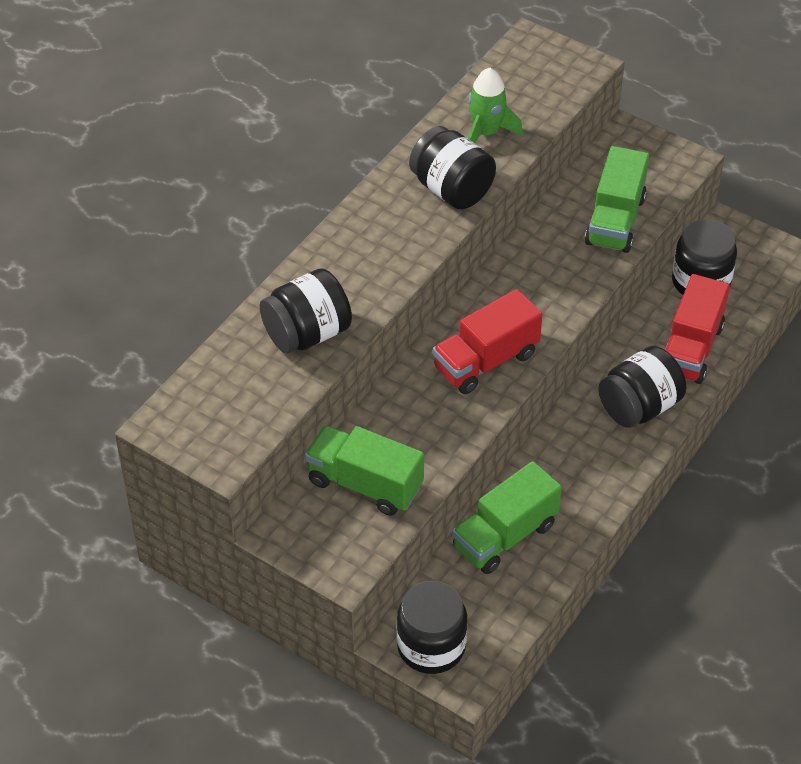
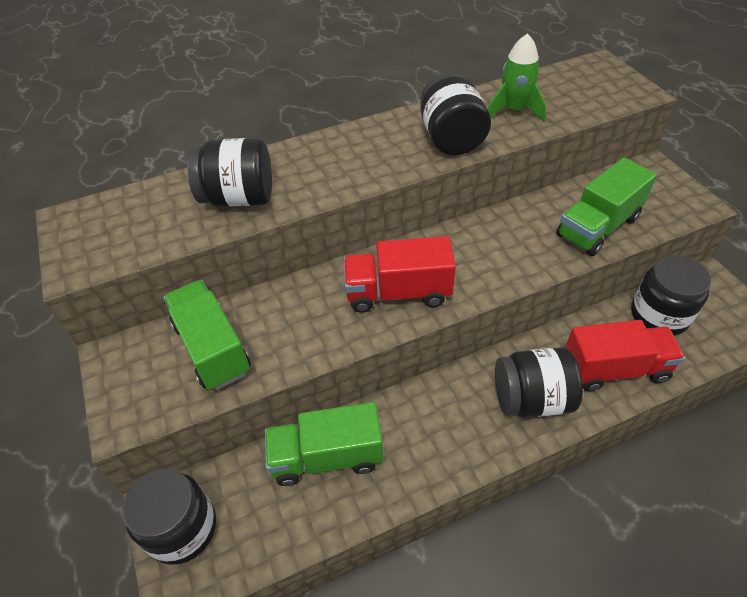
camera: 35 degrees right, 0 degrees up
red truck [665,274,730,384] -> red truck turned 150 degrees counterclockwise [565,320,685,391]

